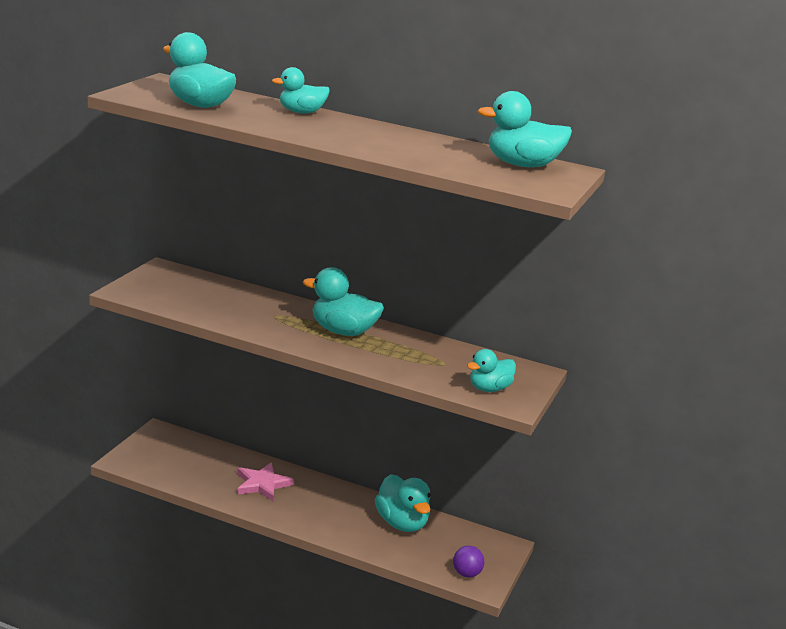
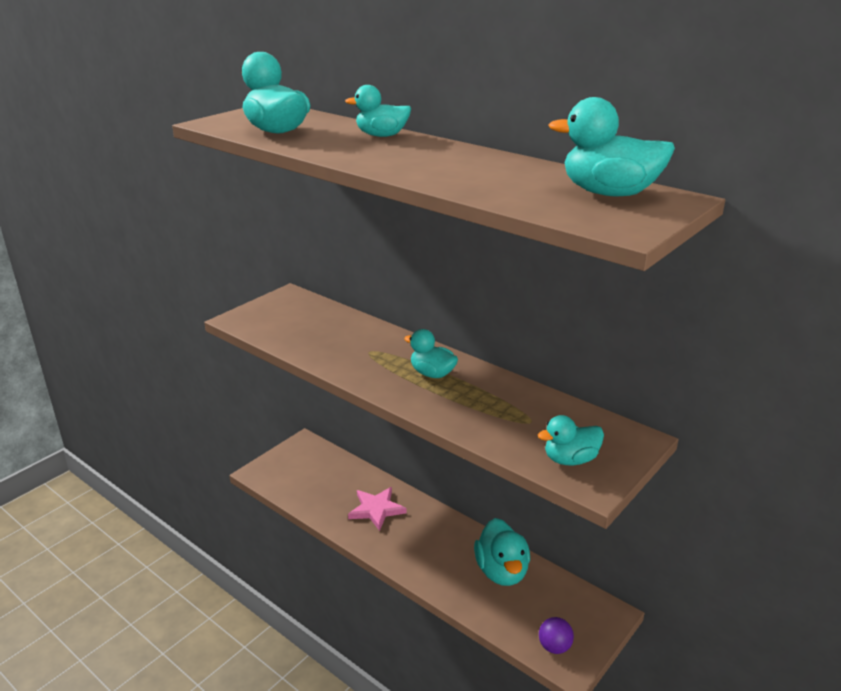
camera: 20 degrees right, 5 degrees up
turquoise duck [303,267,384,336] -> turquoise duck [404,329,458,378], size x0.66

